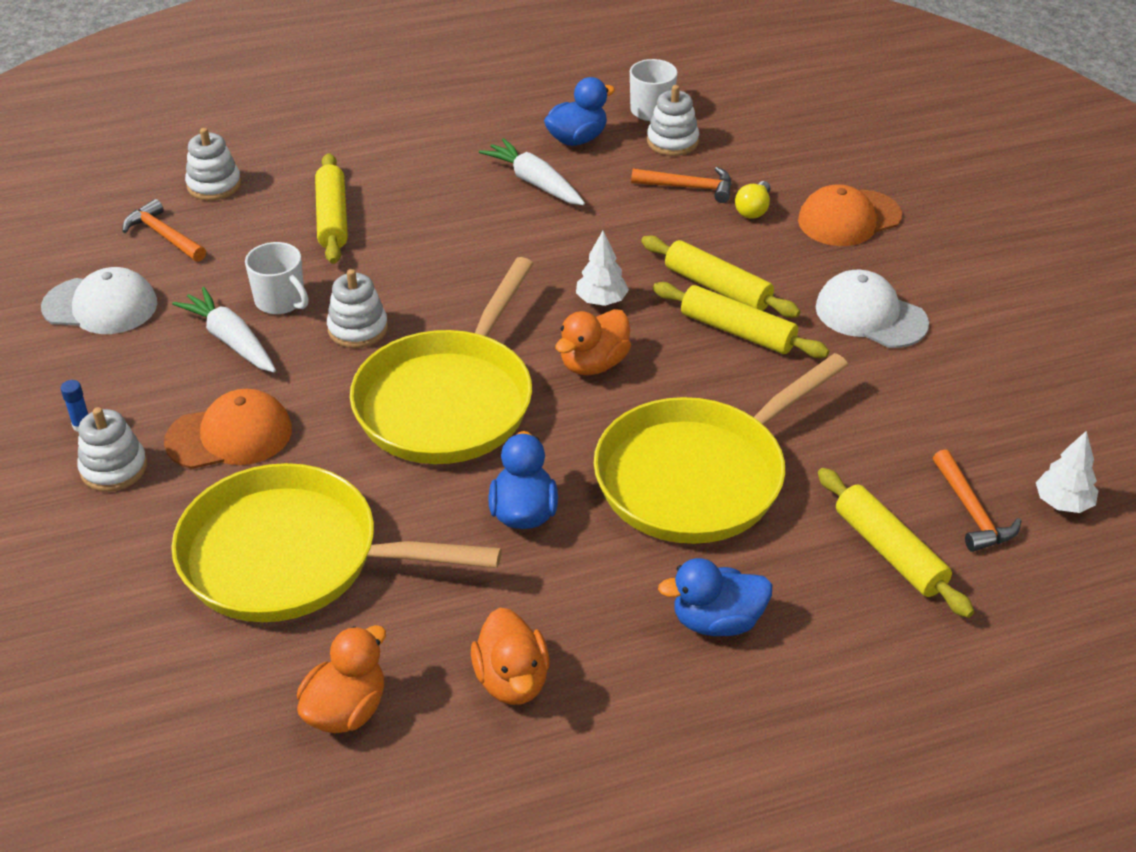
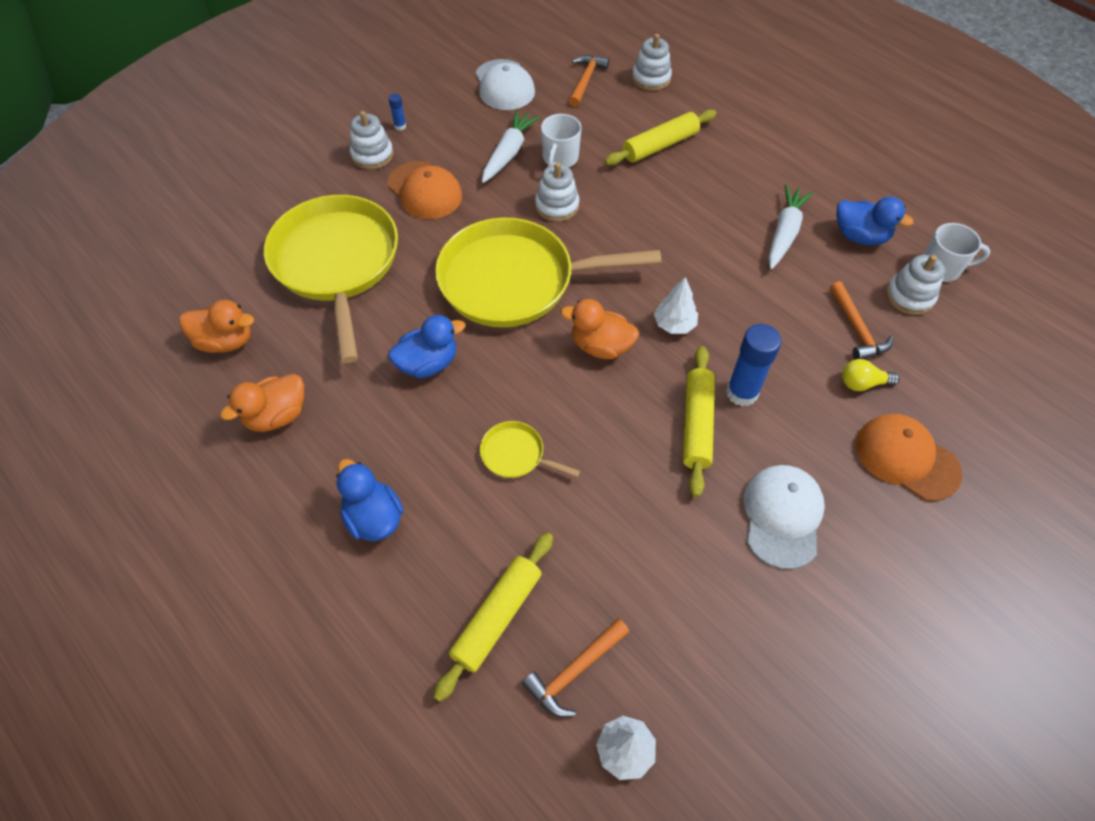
camera: 65 degrees right, 15 degrees up
yellow pan [594,353,848,544] -> yellow pan [480,421,580,478], size x0.41
yellow rolling pin [641,235,800,318] -> blue glue stick [726,324,781,406]

